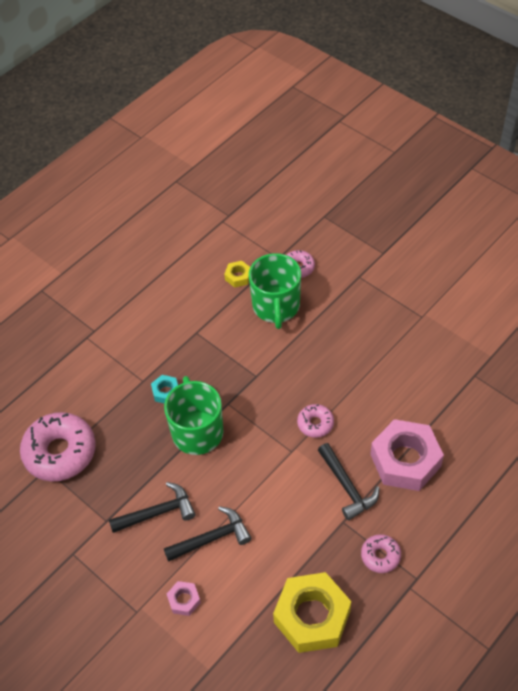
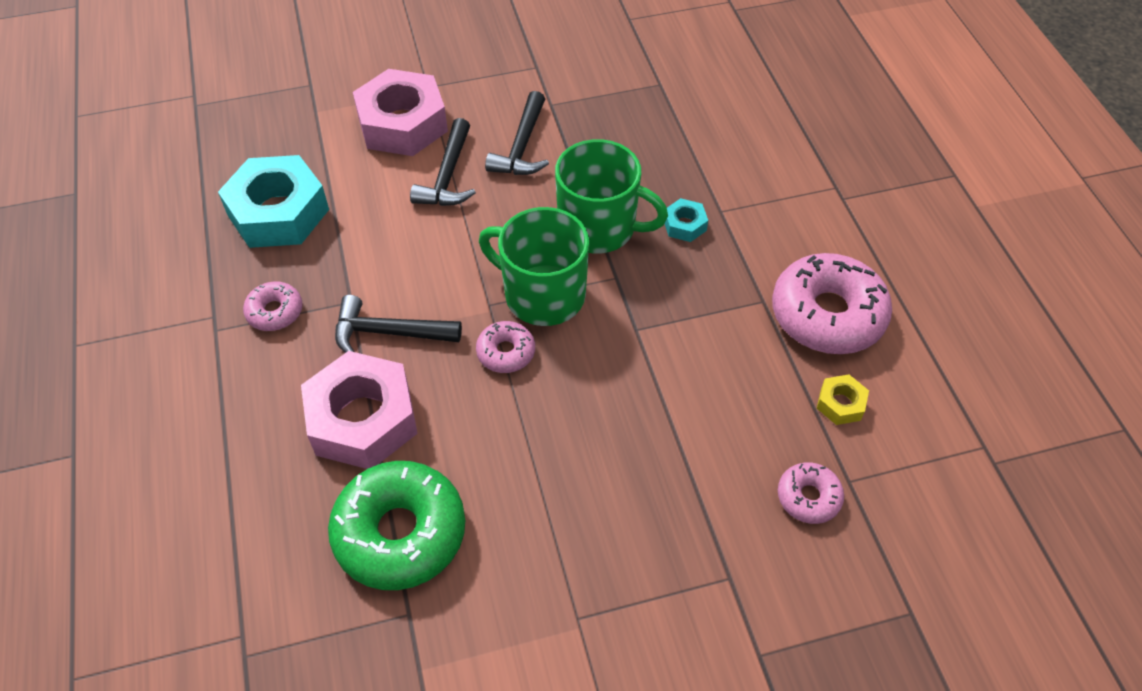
camera: 120 degrees right, 0 degrees up
pink donut [20,412,96,482] -> pink donut moved to [772,253,892,354]
pink nut [167,581,201,616] -> pink nut [353,69,448,156], size x2.25
green mug [249,253,301,329] -> green mug moved to [479,207,589,326]
yellow nut [273,572,351,653] -> turquoise nut [218,155,329,248]
none -> green donut [328,461,465,590]

